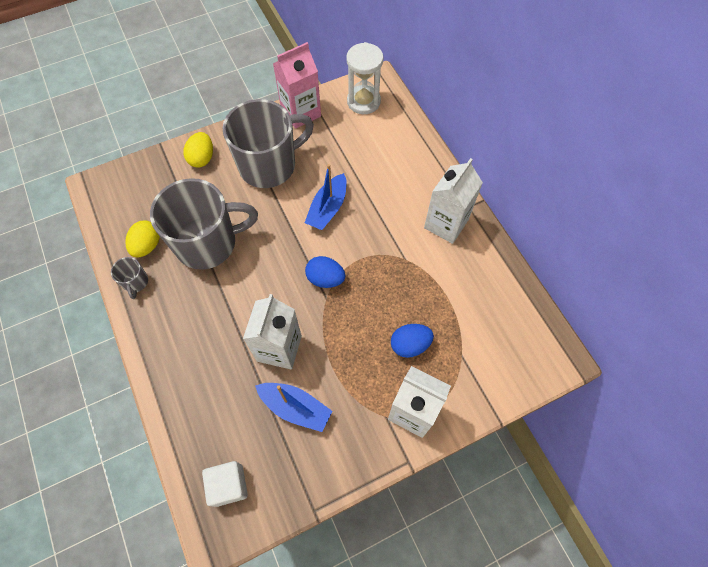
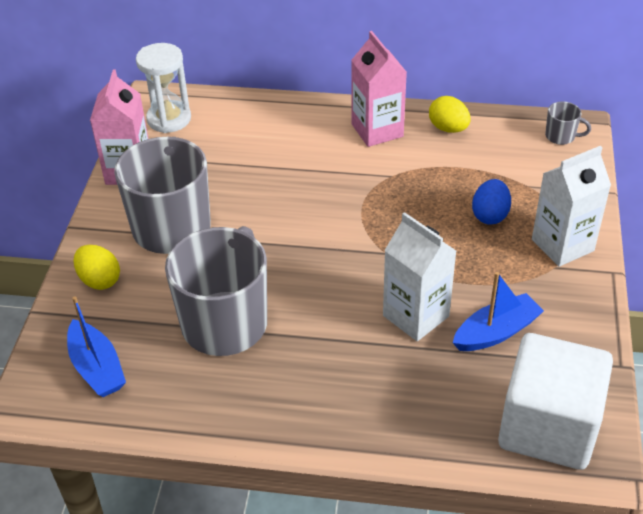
camera: 55 degrees left, 20 degrees down
grey mug [111,257,148,299] -> grey mug moved to [545,102,591,145]
yellow egg [125,220,160,257] -> yellow egg moved to [429,96,471,133]
white cube [202,461,248,507] -> white cube [498,333,613,470], size x2.00
blue boat [305,164,347,230] -> blue boat moved to [67,297,126,397]
blue egg [305,256,346,288] -> none
white carton [424,158,483,244] -> pink carton [351,31,407,147]

